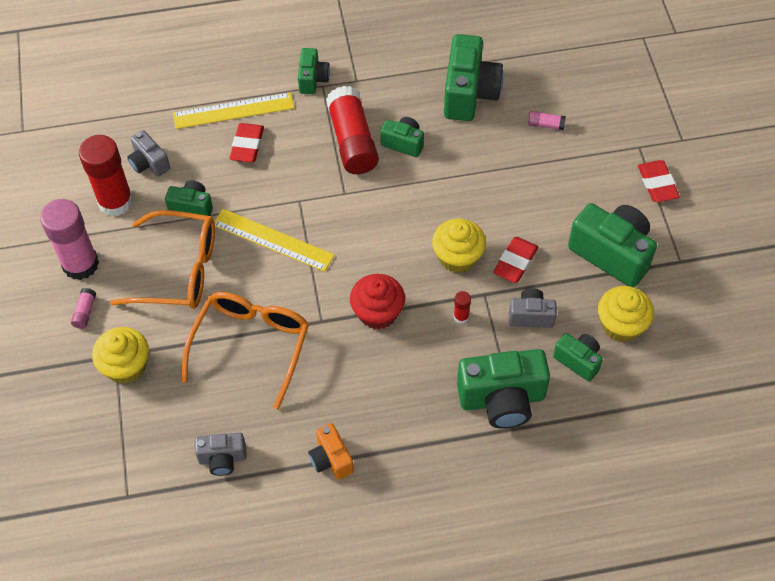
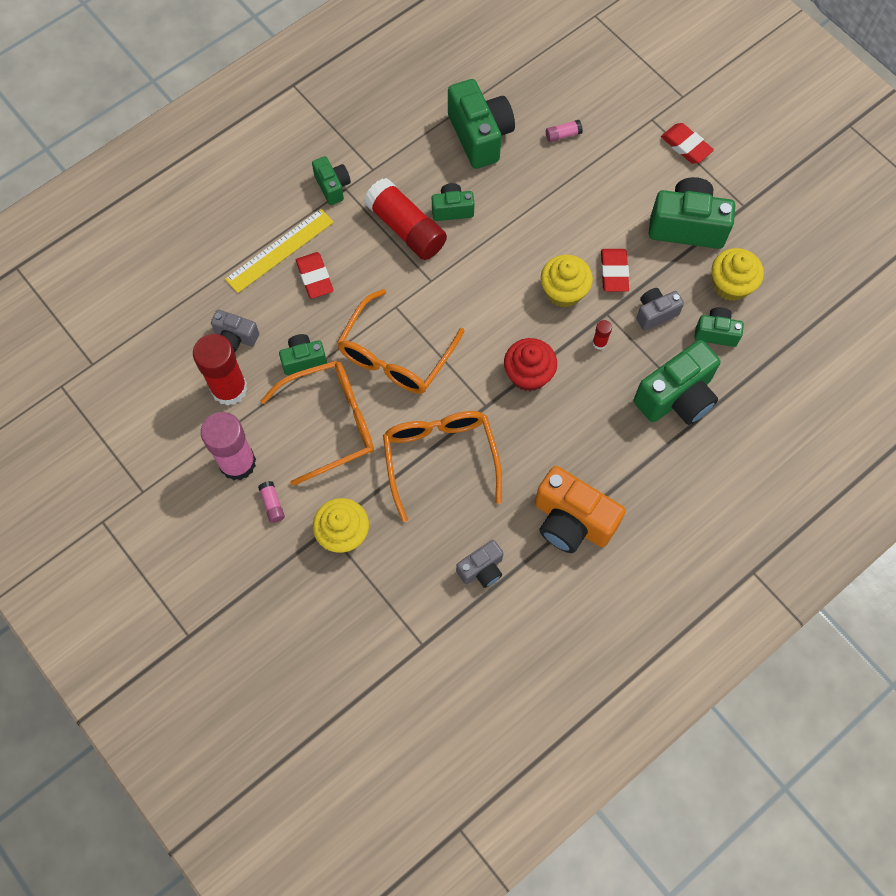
camera: 30 degrees left, 10 degrees up
yellow ruler [214,209,335,272] -> orange glasses [337,289,464,394]
orange camera [308,423,354,480] -> orange camera [535,466,626,553], size x1.83

